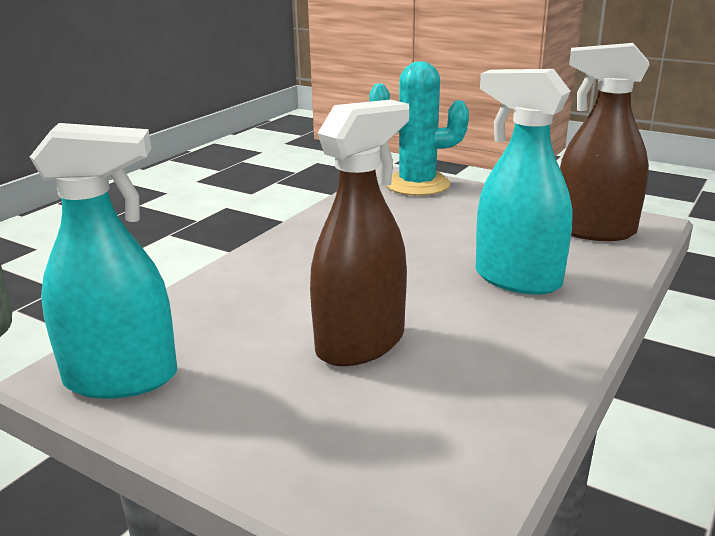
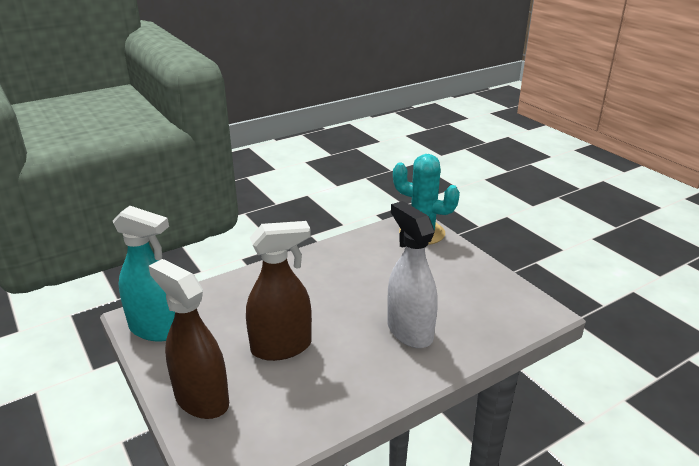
camera: 25 degrees right, 5 degrees up
turquoise spray bottle [476,69,573,295] -> white spray bottle [387,201,438,348]
brown spray bottle [560,43,650,241] -> brown spray bottle moved to [149,259,229,419]

